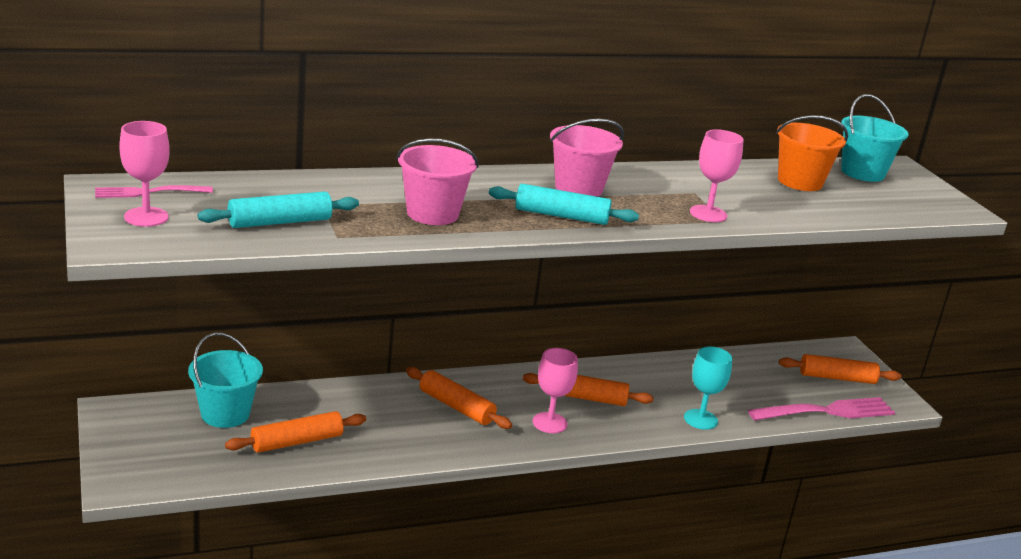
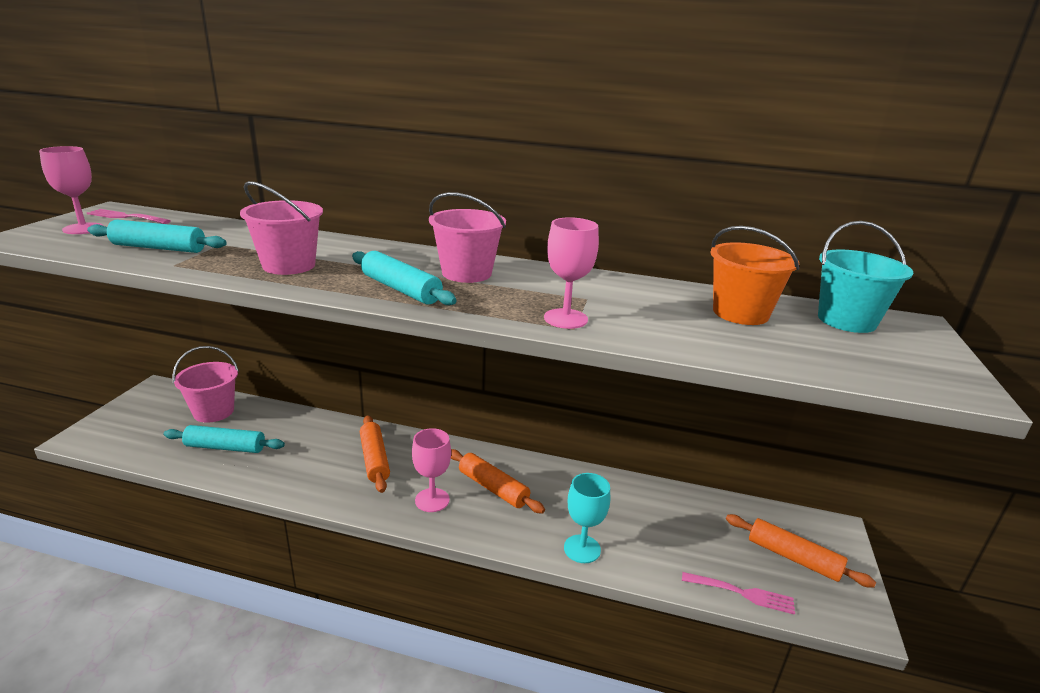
camera: 35 degrees right, 0 degrees up
turquoise bucket [188,333,263,428] -> pink bucket [172,346,239,423]
orange rolling pin [225,411,366,453] -> turquoise rolling pin [164,425,285,453]
pink fork [748,397,895,421] -> pink fork [682,572,795,615], size x0.58

